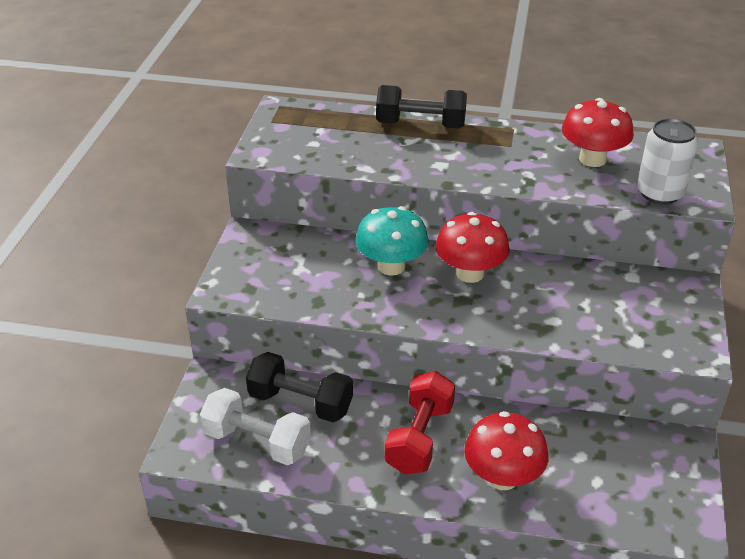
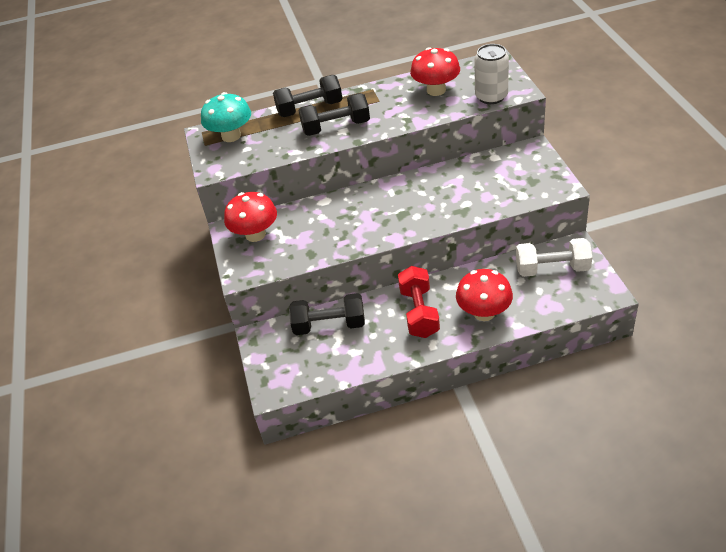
camera: 20 degrees left, 5 degrees up
white dumbbell [200,388,311,465] -> white dumbbell moved to [516,238,592,277]
turquoise mushroom [355,206,429,276] -> turquoise mushroom moved to [201,92,251,142]
red mushroom [435,212,510,283] -> red mushroom moved to [224,192,277,242]
none -> black dumbbell [298,93,370,136]

